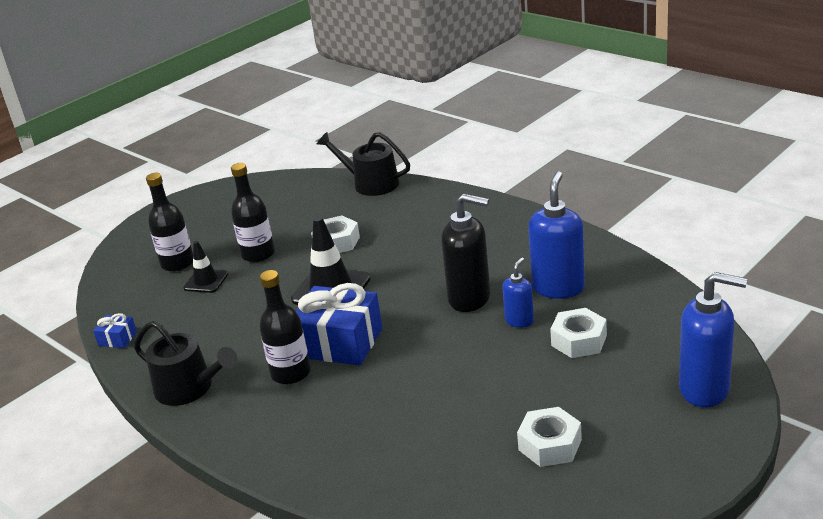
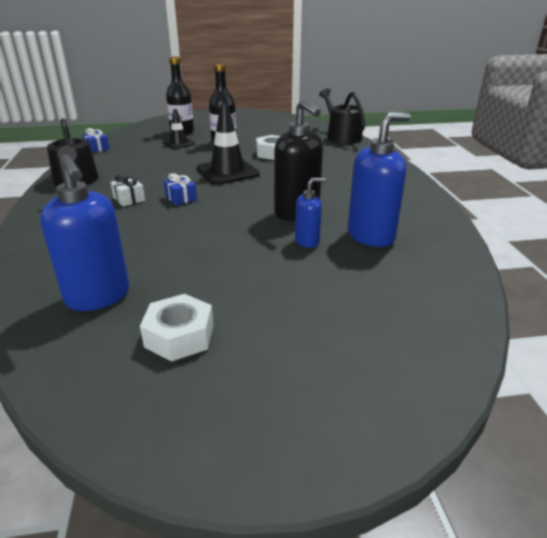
camera: 35 degrees right, 0 degrees up
black bottle [259,270,311,384] -> white gift [110,175,145,206]
blue gift [296,283,383,365] -> blue gift [164,173,197,205], size x0.45
white nut [550,308,607,358] -> none
blue soap dispenser [679,272,747,407] -> blue soap dispenser moved to [40,154,129,311]

